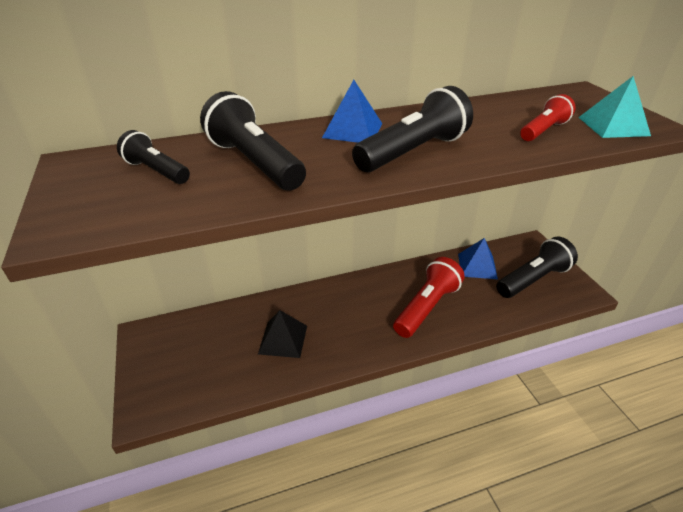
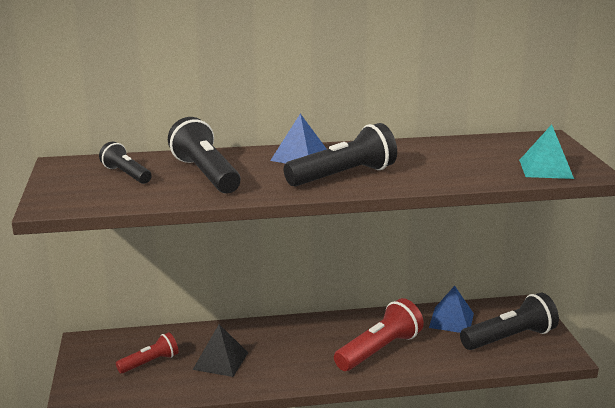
camera: 10 degrees right, 15 degrees down
red flashlight [520,94,576,141] -> red flashlight moved to [116,332,178,374]

